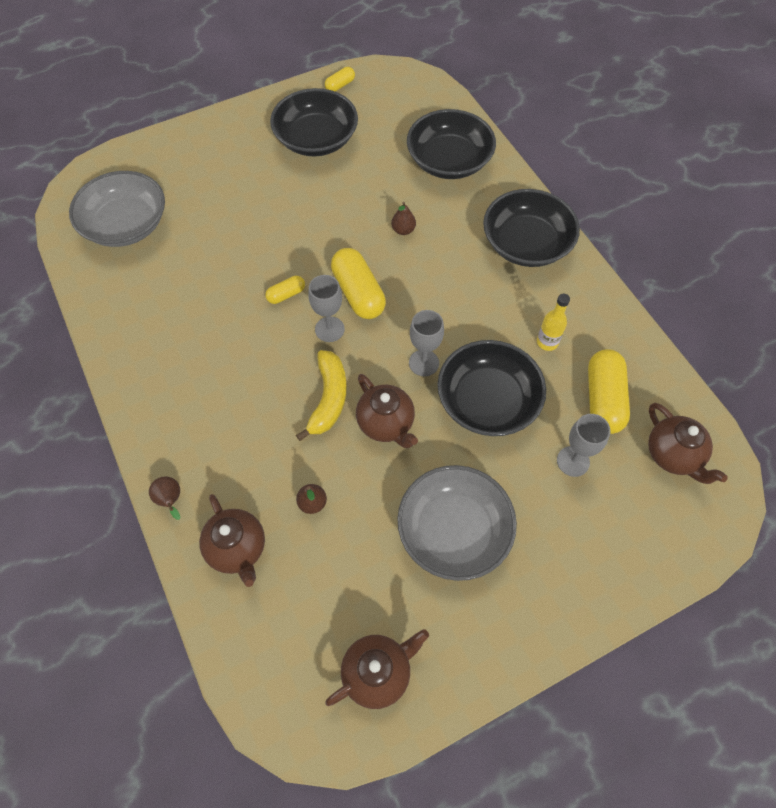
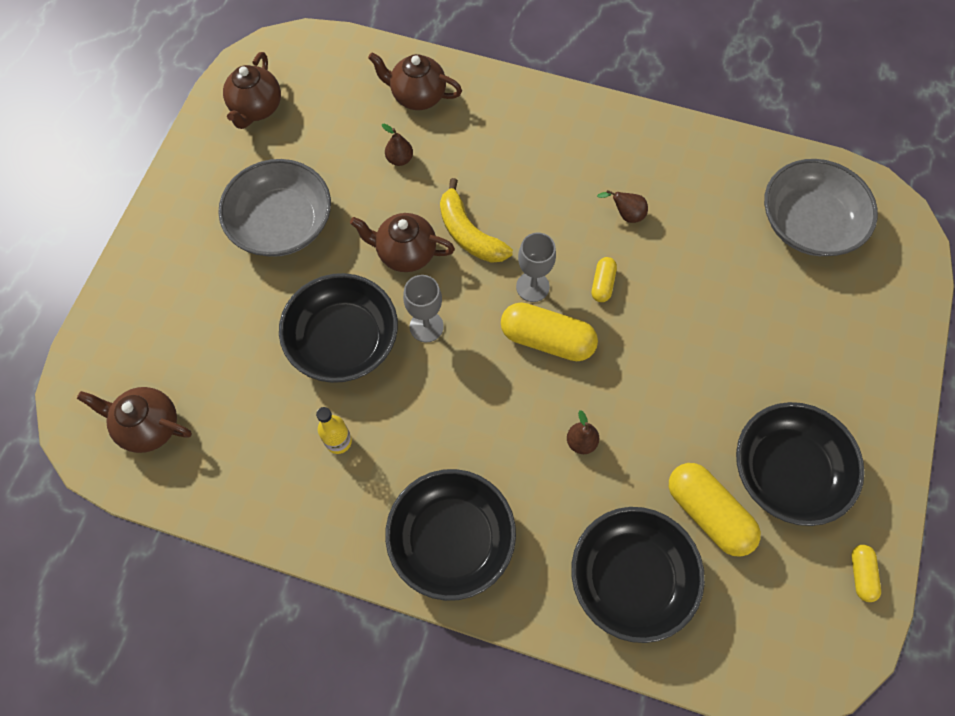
camera: 135 degrees right, 5 degrees up
brown pear [149,476,181,520] -> brown pear moved to [597,190,648,223]
grey goblet [557,414,611,477] -> none
yellow capsule [588,349,630,434] -> yellow capsule moved to [669,463,761,557]

